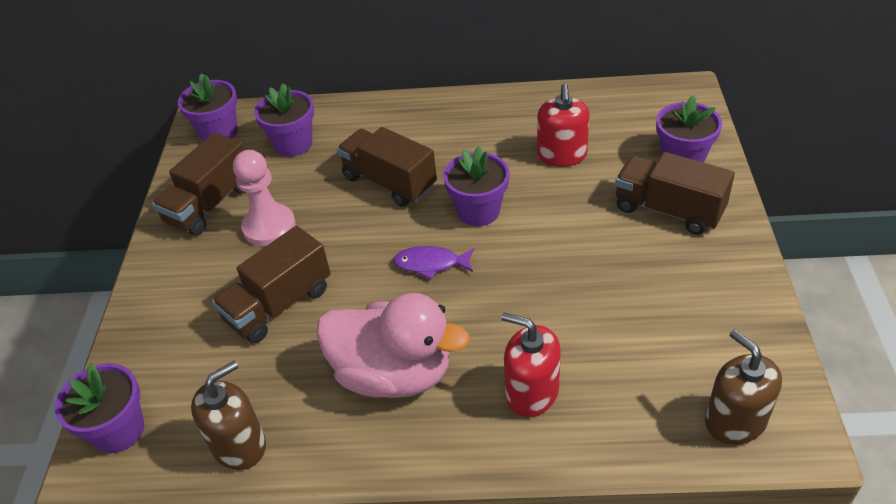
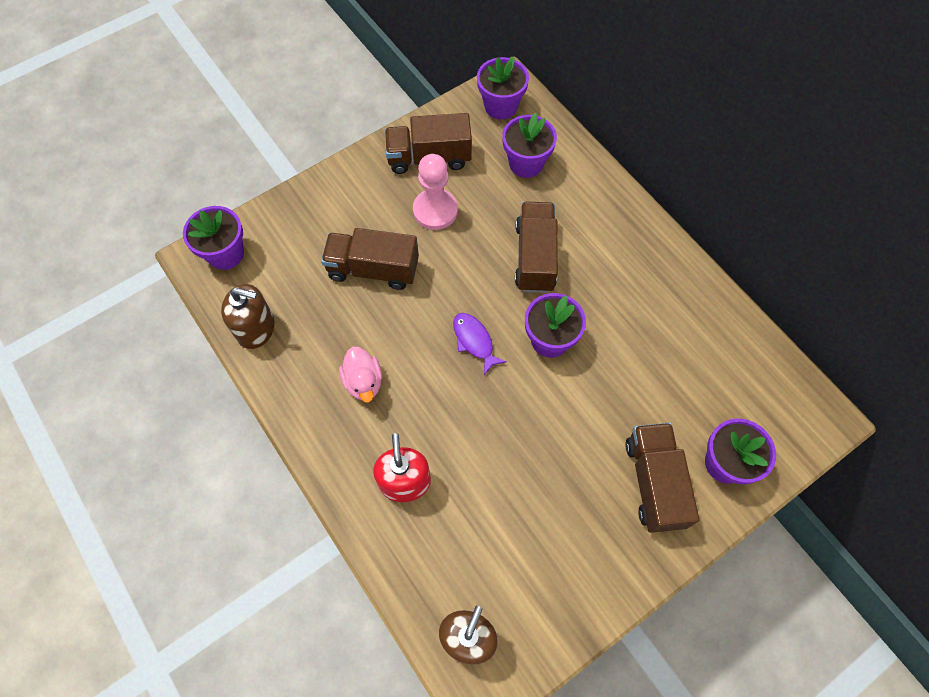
camera: 50 degrees right, 20 degrees up
pink duck [317,293,470,398] -> pink duck [339,347,382,402], size x0.52
red soap dispenser [537,84,590,167] -> none

